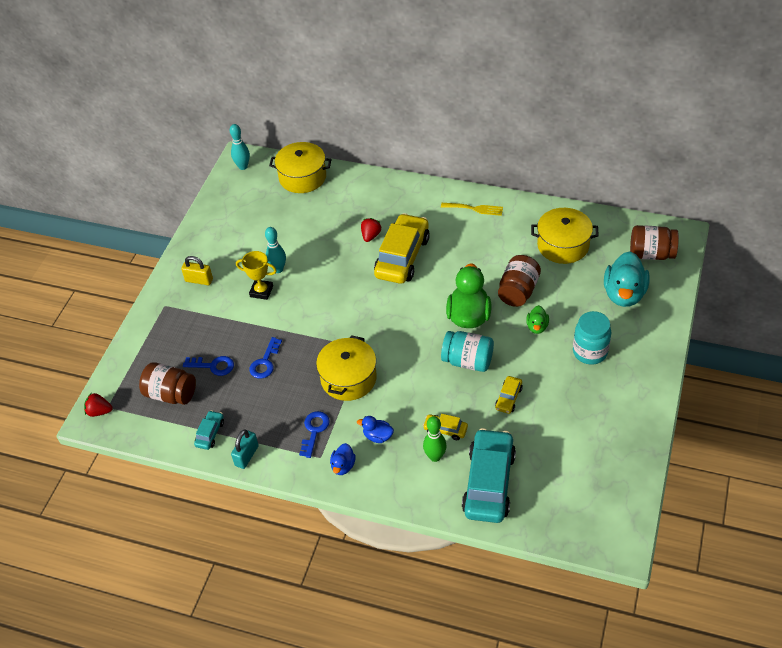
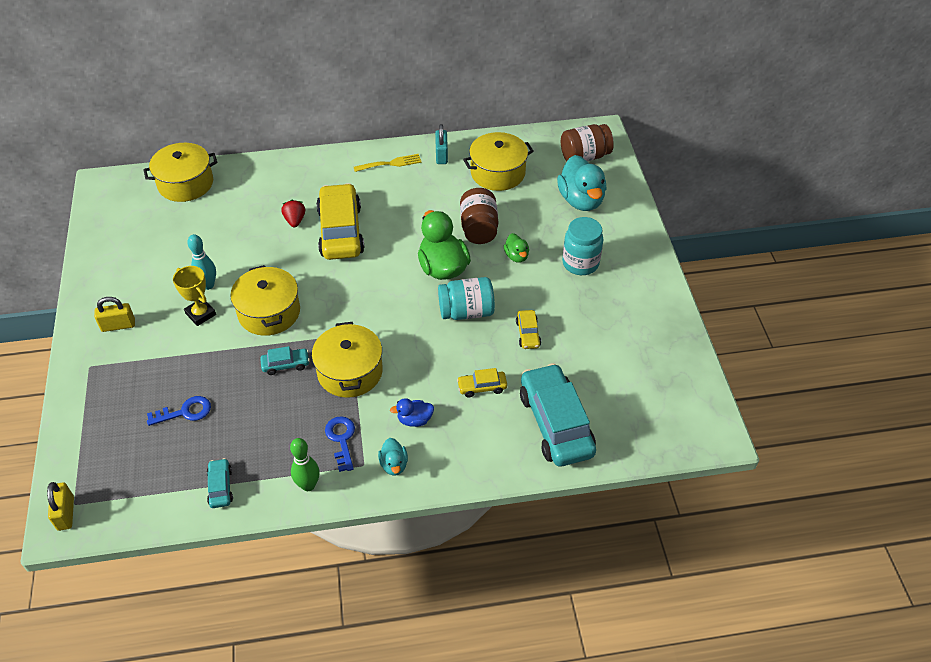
camera: 30 degrees left, 0 degrees up
red strawberry [84,393,112,417] -> yellow padlock [47,482,74,531]
brown jar [139,362,196,405] -> none
turquoise bowling pin [230,124,250,170] -> none
turquoise padlock [231,429,259,469] -> turquoise padlock moved to [435,124,448,164]
yellow trophy [236,251,277,300] -> yellow trophy turned 60 degrees clockwise [173,266,216,326]
blue key [250,337,282,379] -> none
blue duck [330,443,356,475] -> turquoise duck [378,438,408,476]
green bowling pin [423,416,447,462] -> green bowling pin moved to [290,438,320,491]
none -> yellow pot [230,265,300,336]
none -> turquoise car [260,346,310,375]

